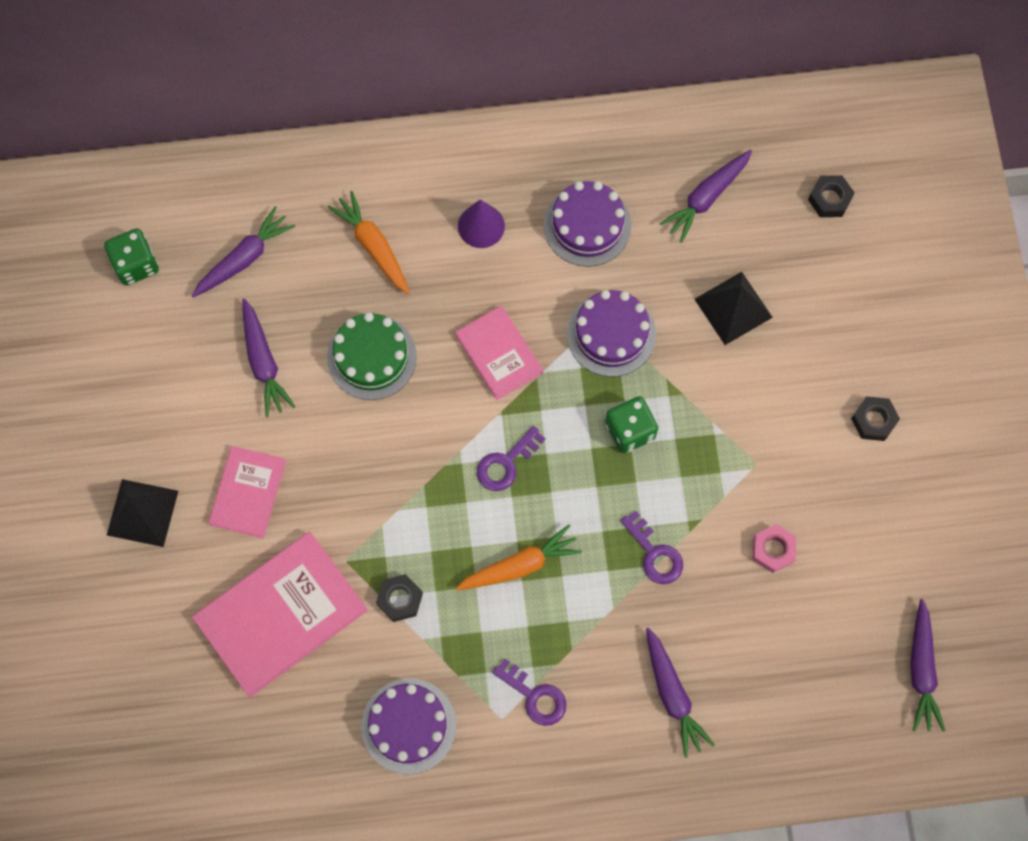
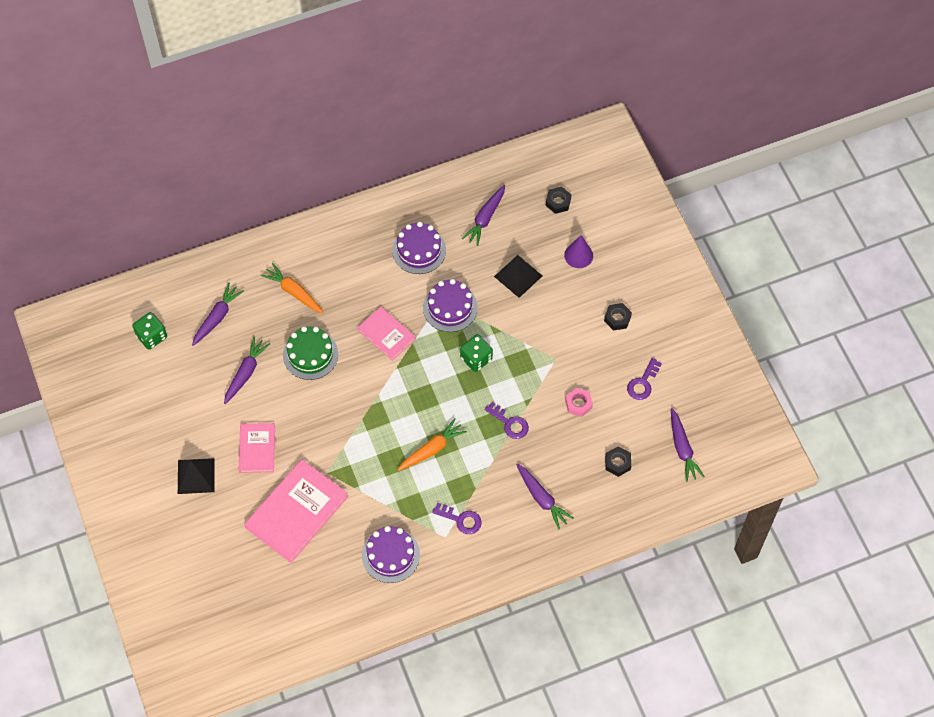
camera: 15 degrees left, 10 degrees down
purple carrot [242,299,295,417] -> purple carrot turned 120 degrees counterclockwise [224,337,270,404]
black nut [376,574,423,622] -> black nut moved to [605,446,631,477]
purple cone [458,200,505,248] -> purple cone moved to [564,235,593,268]
purple key [477,426,546,491] -> purple key moved to [627,358,662,400]

